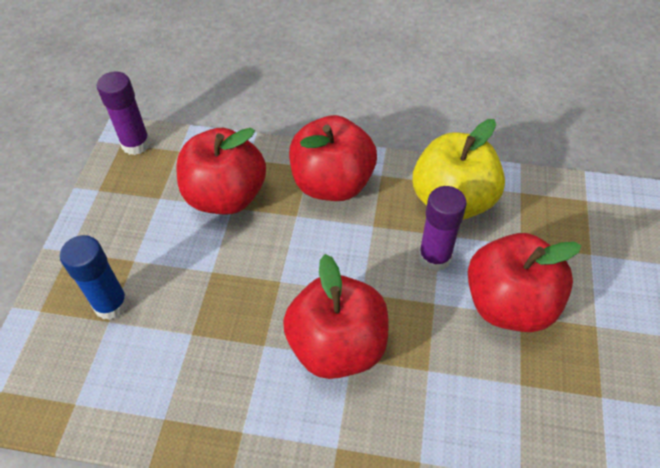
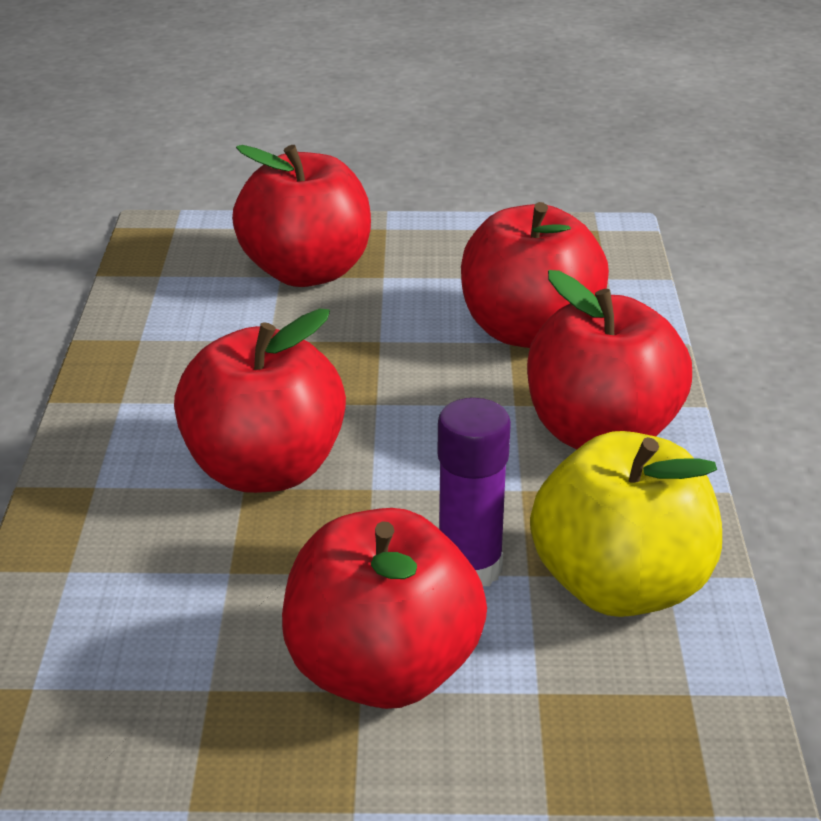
camera: 80 degrees right, 20 degrees down
blue glue stick [60,235,129,320] -> red apple [232,145,371,287]
purple glue stick [97,71,151,155] -> none

